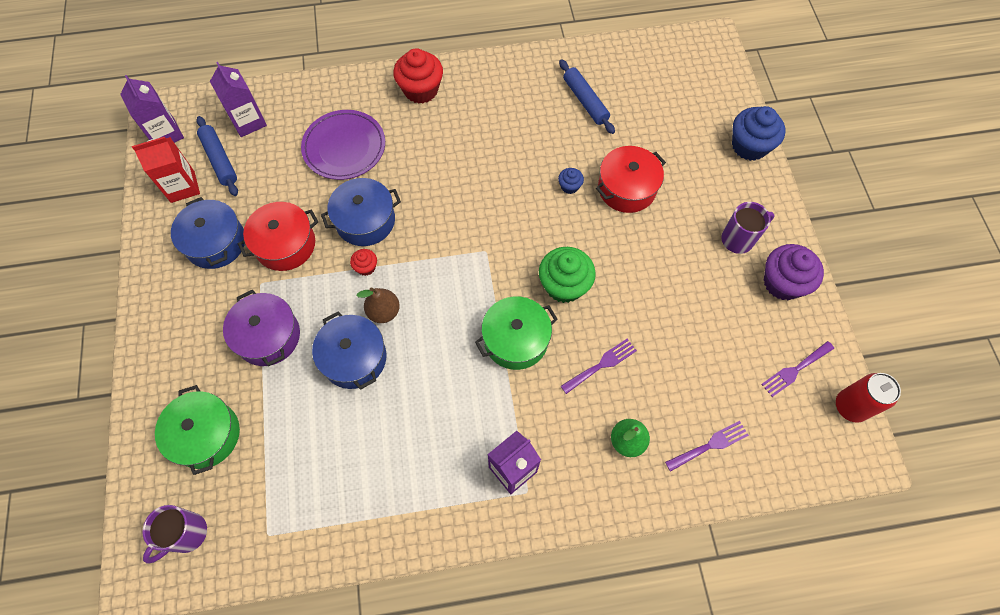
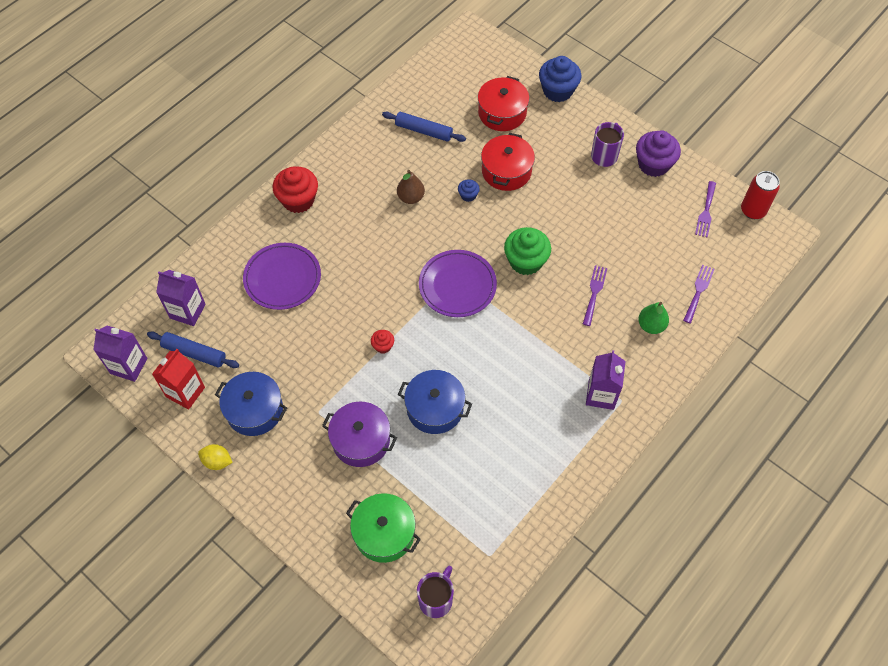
camera: 40 degrees left, 5 degrees down
purple mug [142,505,207,564] -> purple mug turned 150 degrees counterclockwise [417,566,454,618]
red pot [238,202,318,271] -> red pot moved to [478,76,529,131]
blue pot [321,178,401,246] -> none
brown pear [357,287,400,323] -> brown pear moved to [397,170,425,204]
green pot [475,296,558,370] -> none
none -> yellow lemon [198,444,233,470]
none -> purple plate [419,250,497,317]

